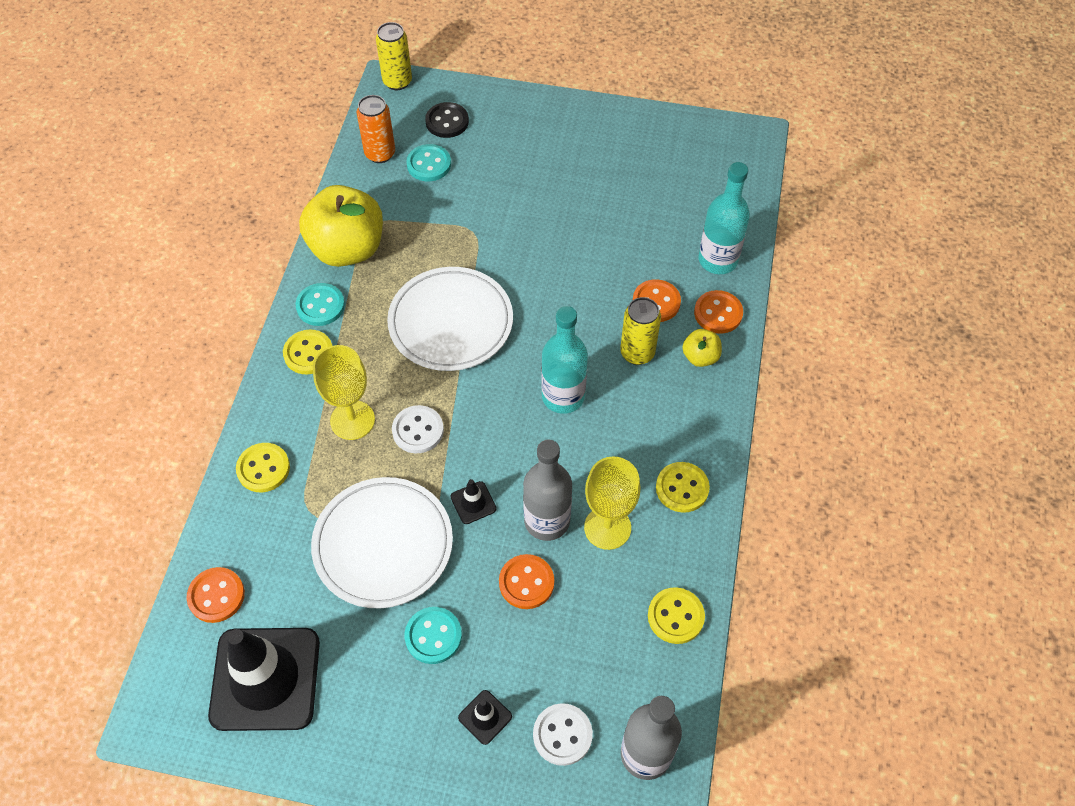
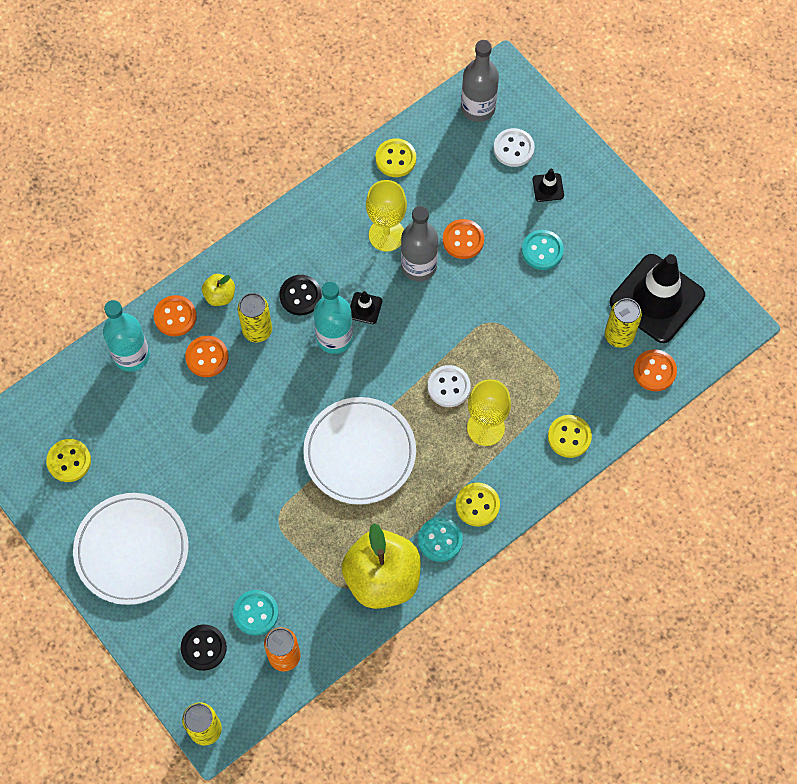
camera: 140 degrees left, 10 degrees up
white plate [311,477,453,608] -> white plate moved to [73,493,188,605]
black traffic cone [450,479,497,524] -> black traffic cone moved to [350,291,382,324]
yellow button [656,462,710,513] -> yellow button moved to [46,439,91,482]
none -> black button [279,275,322,315]
none -> yellow can [605,298,642,348]

